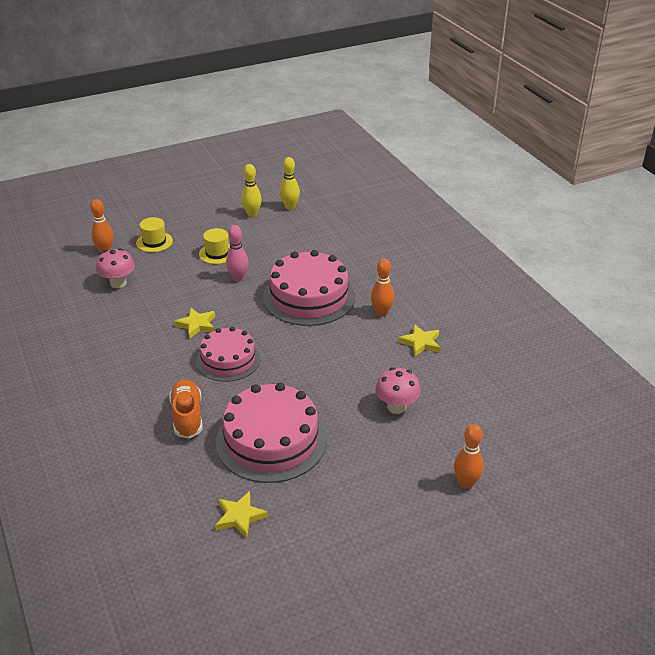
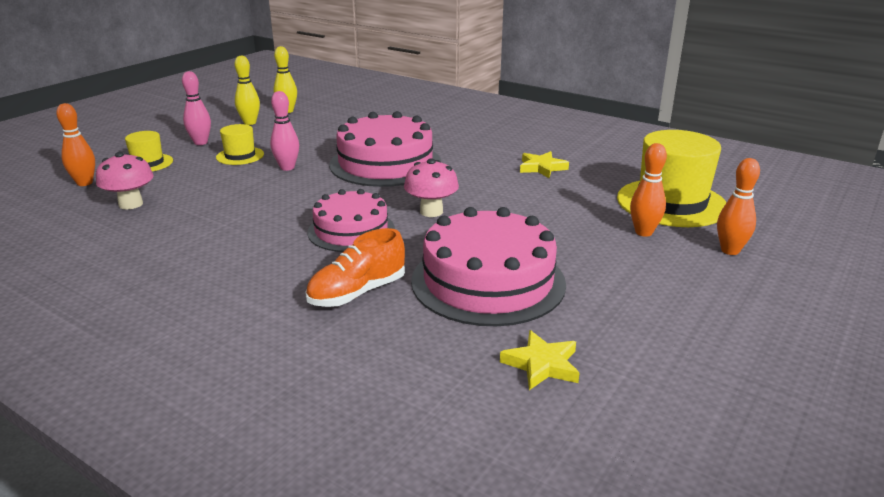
camera: 30 degrees left, 10 degrees down
orange shoe [169,379,203,439] -> orange shoe turned 90 degrees counterclockwise [305,228,405,307]
yellow star [174,308,215,339] -> none
orange bowling pin [371,258,394,317] -> orange bowling pin moved to [630,143,667,237]
pink mushroom [375,367,421,414] -> pink mushroom moved to [404,158,459,217]
none -> pink bowling pin [182,71,211,145]
none -> yellow hat [617,130,727,227]

